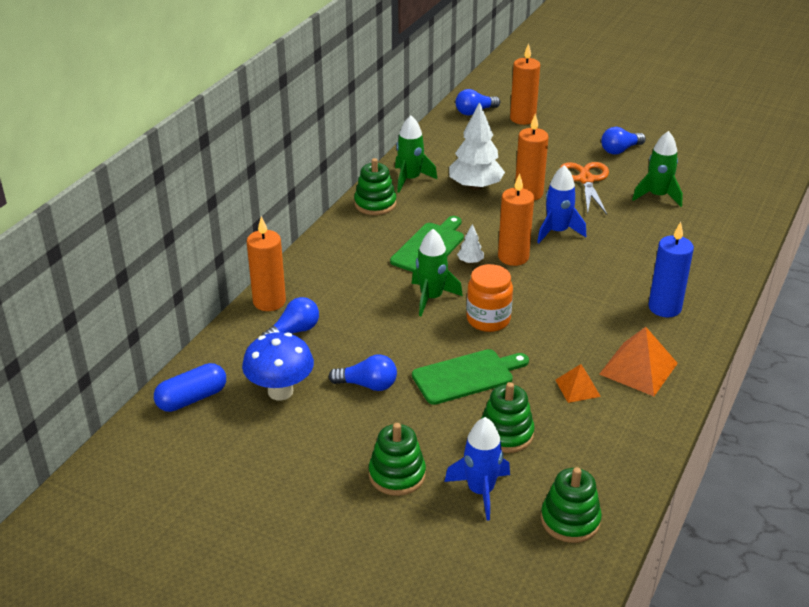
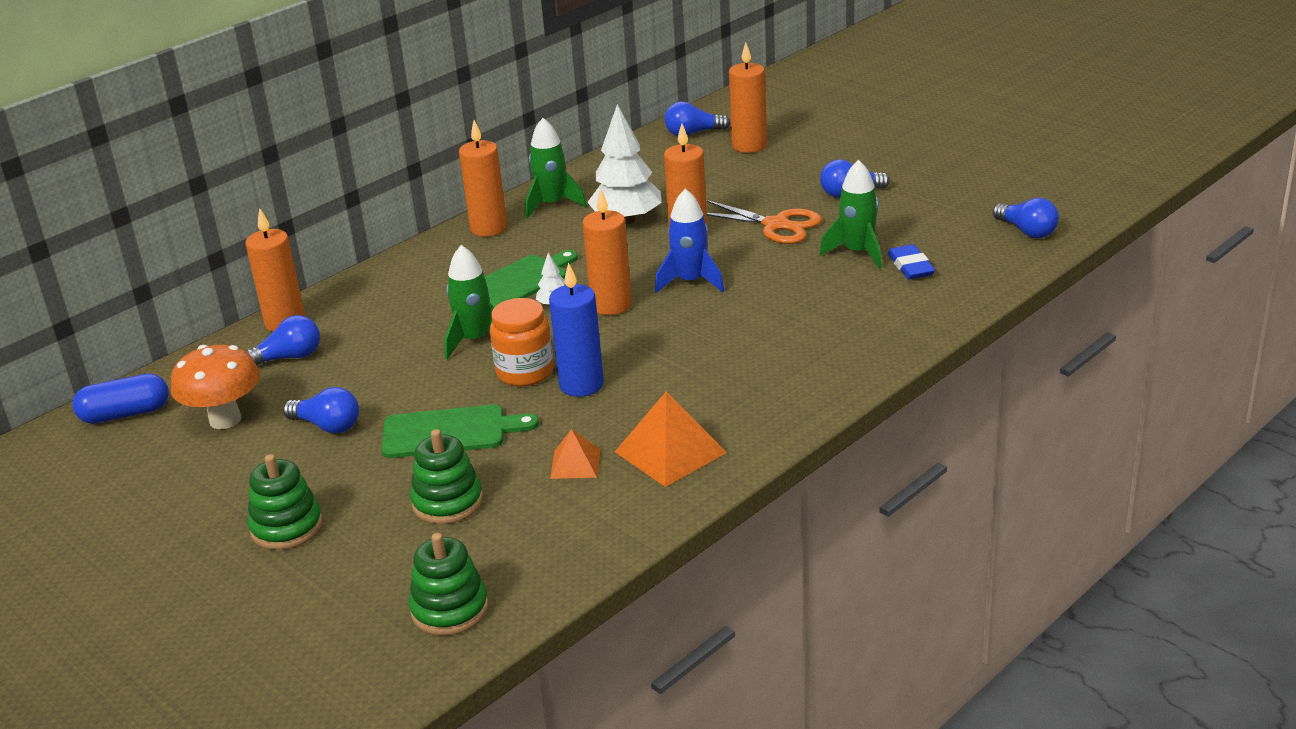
camera: 20 degrees right, 5 degrees down
blue mushroom [242,332,314,400] -> orange mushroom [171,344,260,429]
green stacking toy [354,158,396,215] -> orange candle [459,120,507,236]
blue rocket [444,417,510,521] -> none
orange scissors [560,162,609,215] -> orange scissors turned 105 degrees clockwise [706,200,822,244]
blue candle [649,222,694,317] -> blue candle moved to [549,263,604,397]
none -> blue eraser [888,244,935,279]
none -> blue light bulb [993,198,1059,238]

